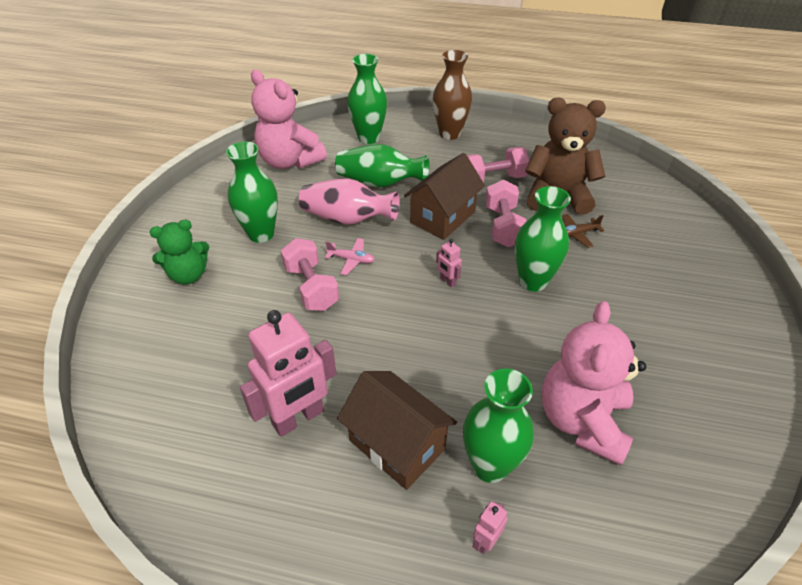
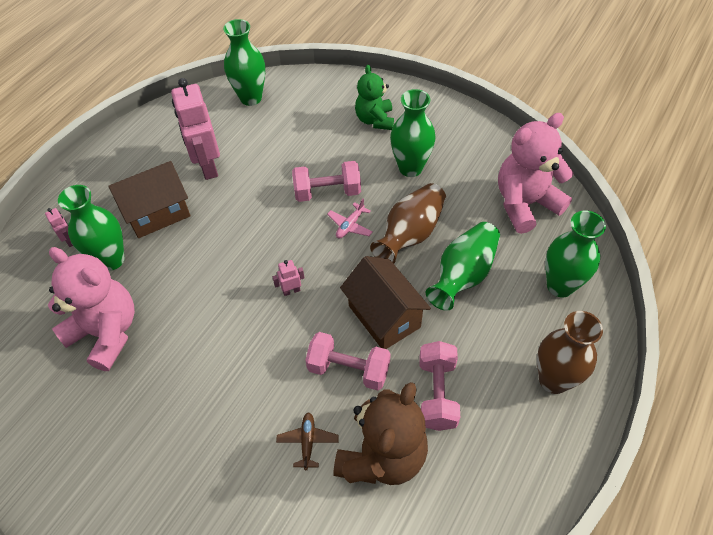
camera: 110 degrees right, 10 degrees up
pink vase [299,178,400,225] -> brown vase [370,183,446,264]
green vase [515,186,571,292] -> green vase moved to [223,19,265,106]

